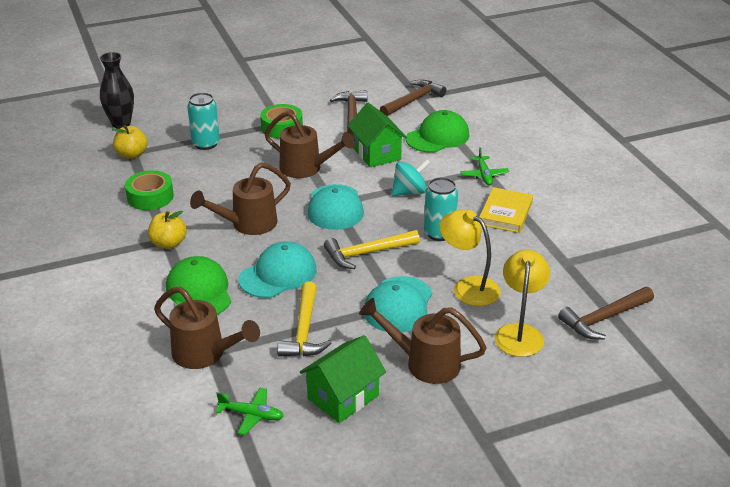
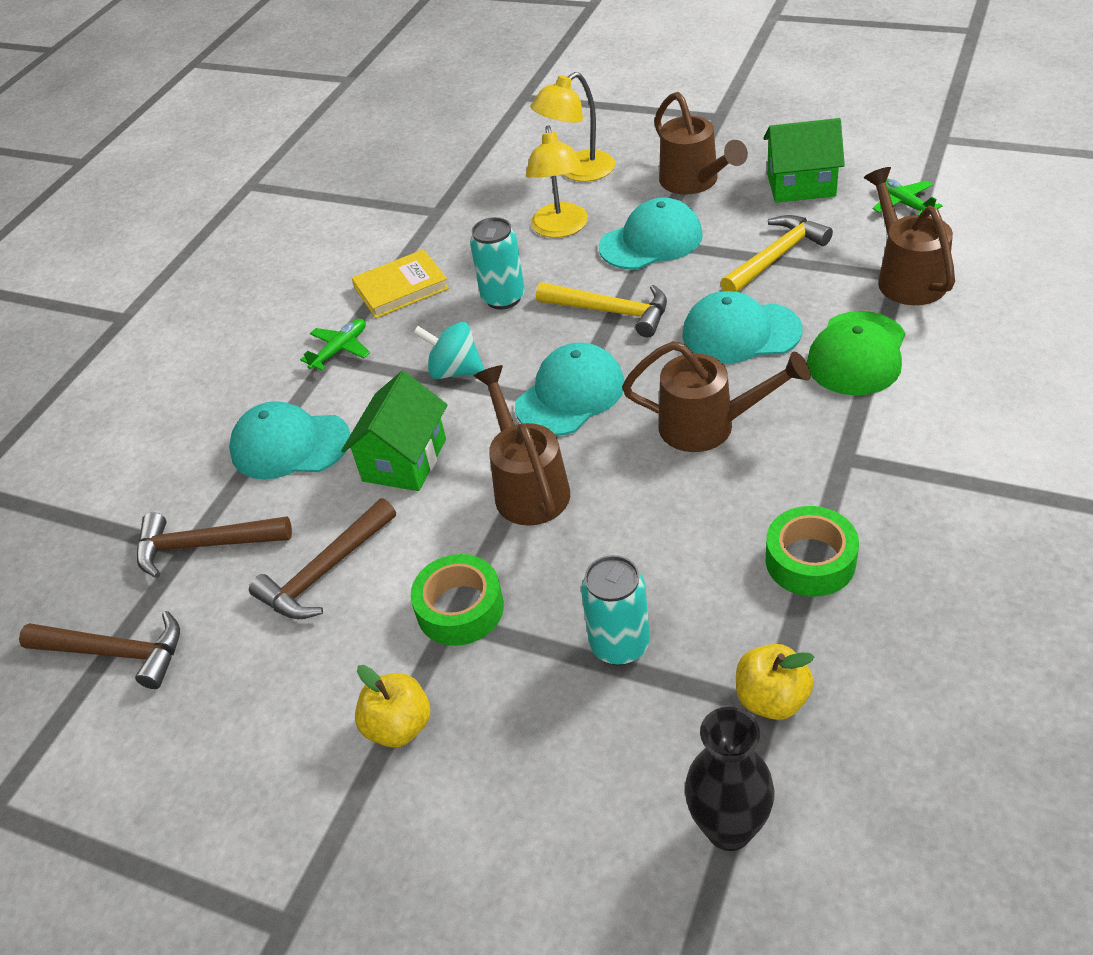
camera: 130 degrees left, 10 degrees up
yellow apple [148,211,187,249] -> yellow apple moved to [355,665,430,748]
green cap [406,110,469,153] -> turquoise cap [229,401,351,479]
brown hammer [558,287,654,339] -> brown hammer moved to [19,611,180,689]

